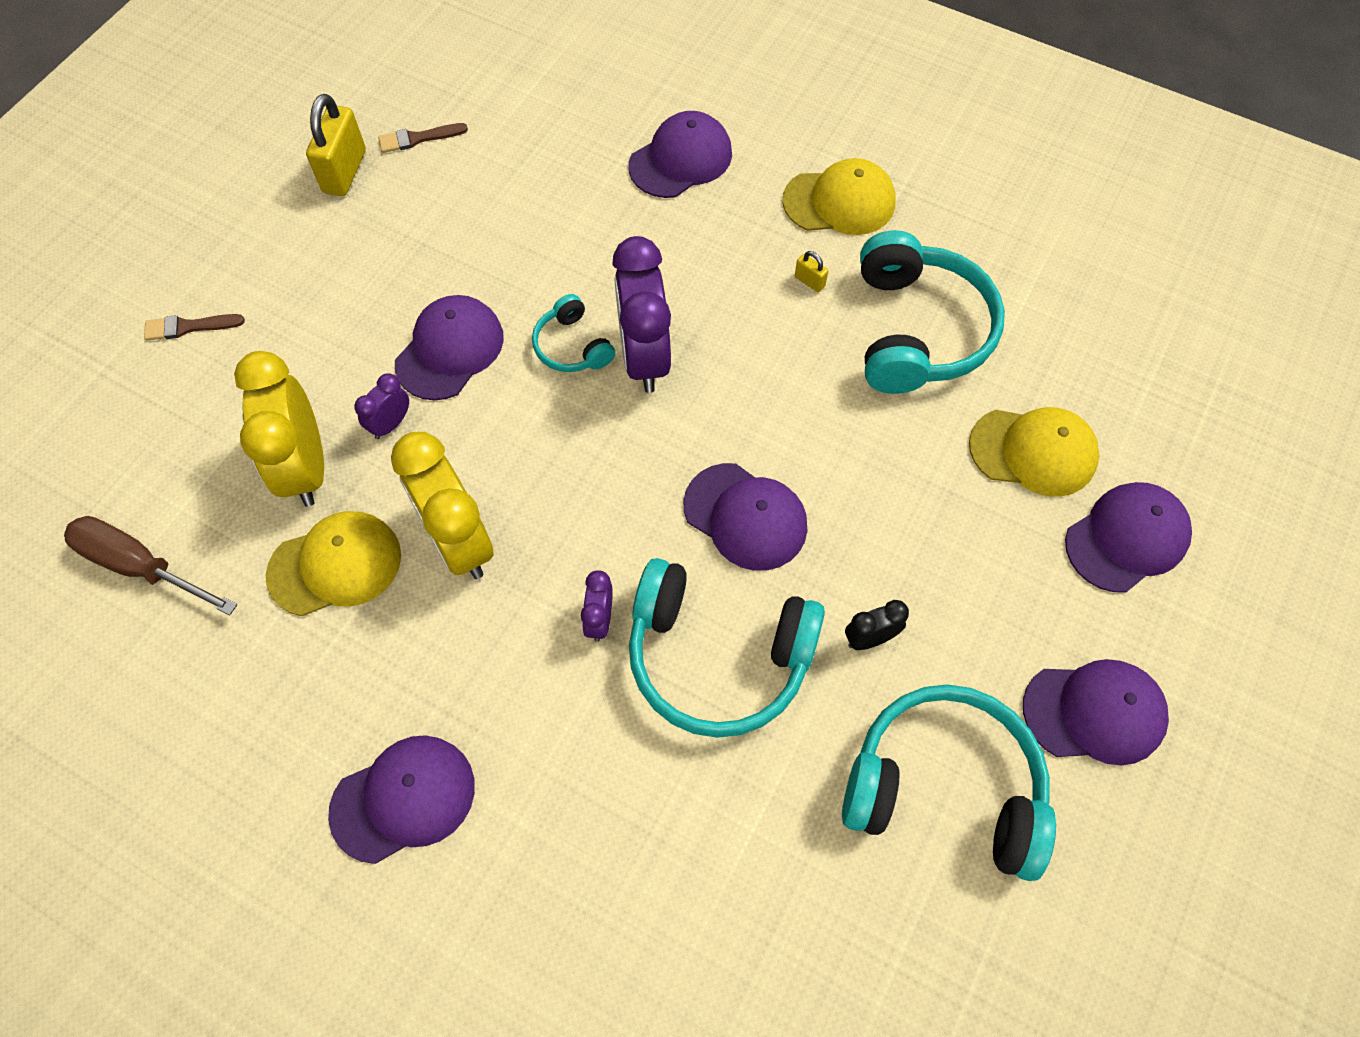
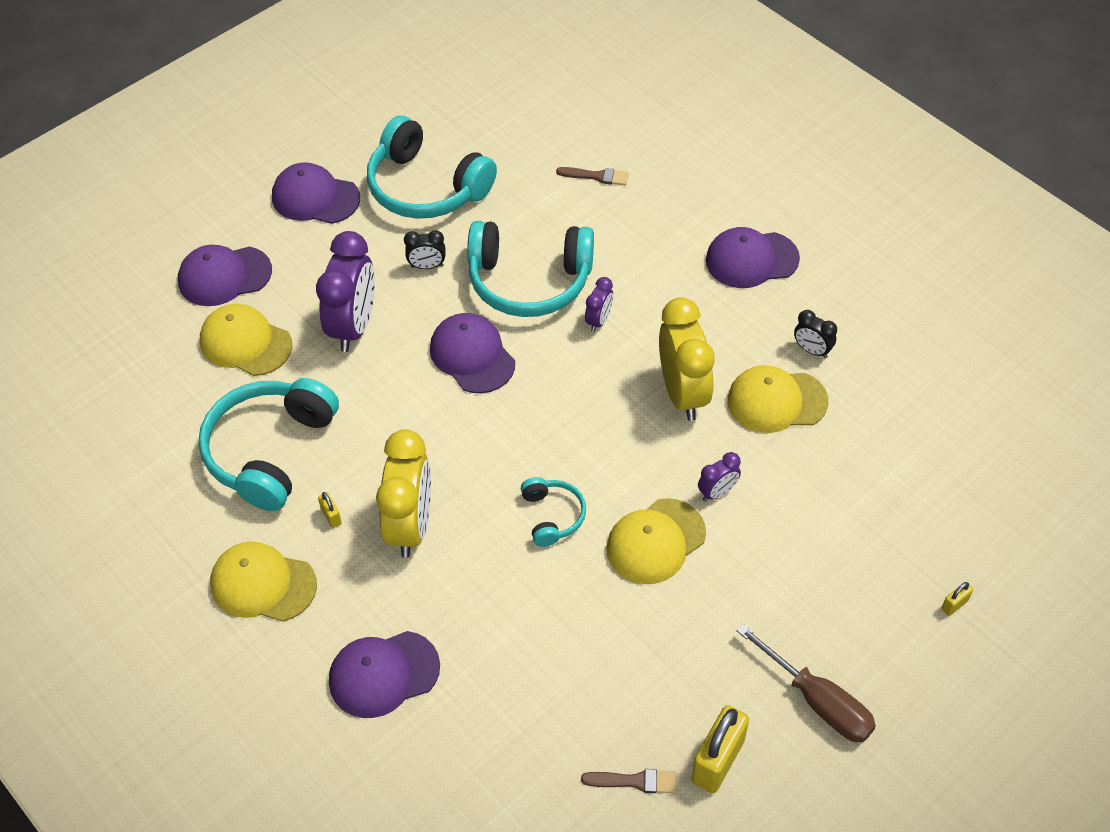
camera: 160 degrees left, 10 degrees down
brown screwdriver [64,516,237,615] -> brown screwdriver moved to [736,624,876,742]
brown brush [144,314,245,340] -> brown brush moved to [556,167,629,185]
yellow clock [234,351,324,507] -> yellow clock moved to [376,429,431,558]
purple cap [395,295,504,400] -> yellow cap [606,498,706,584]
purple clock [612,236,671,393] -> purple clock moved to [316,231,375,352]
turquoise headphones [629,558,825,738] -> turquoise headphones turned 150 degrees clockwise [467,221,594,317]
none -> black clock [794,310,837,358]
none -> yellow padlock [941,582,973,616]

